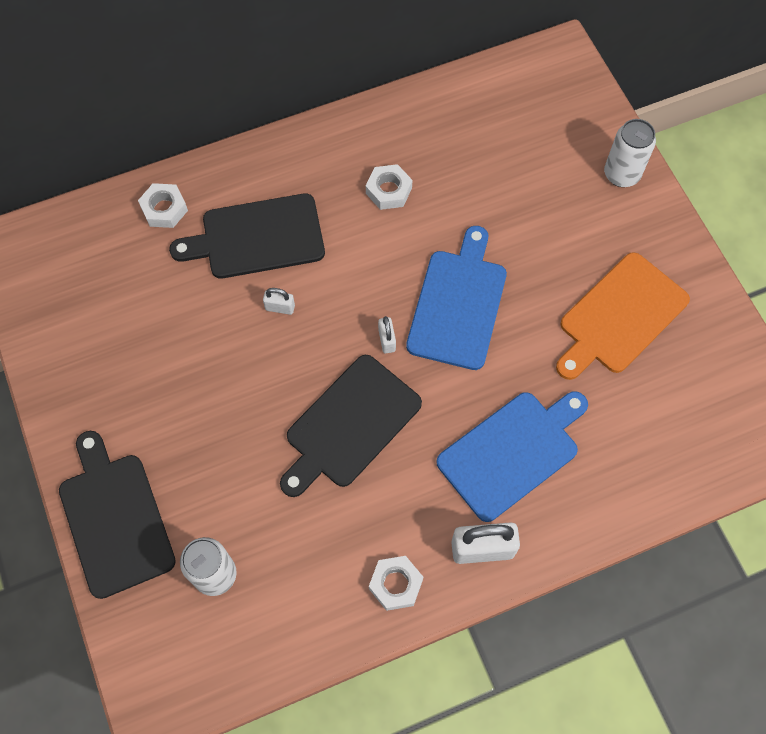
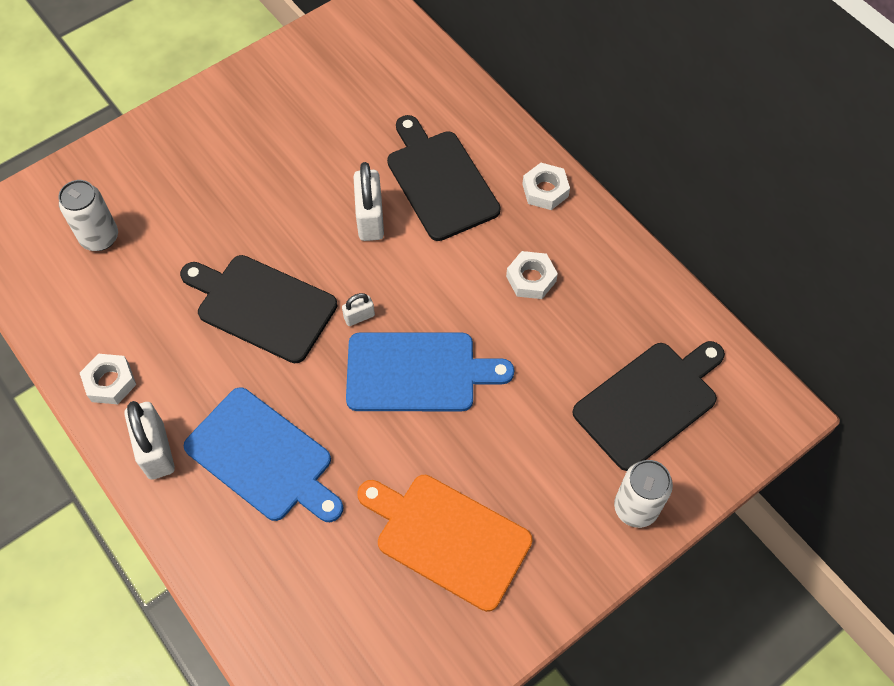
camera: 75 degrees right, 5 degrees down
black cutting board [59,431,176,599] -> black cutting board moved to [573,341,725,471]
white nut [138,183,188,228] -> white nut moved to [522,163,570,210]
white padlock [263,288,295,315] -> white padlock [354,162,384,241], size x1.94

